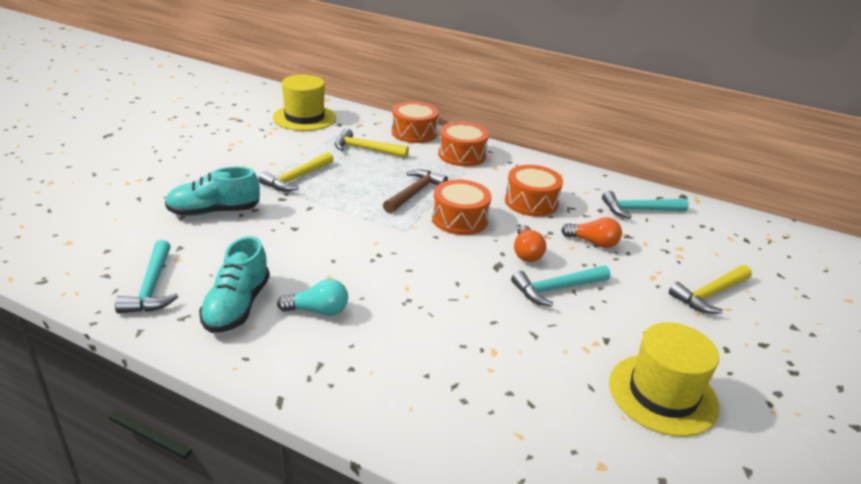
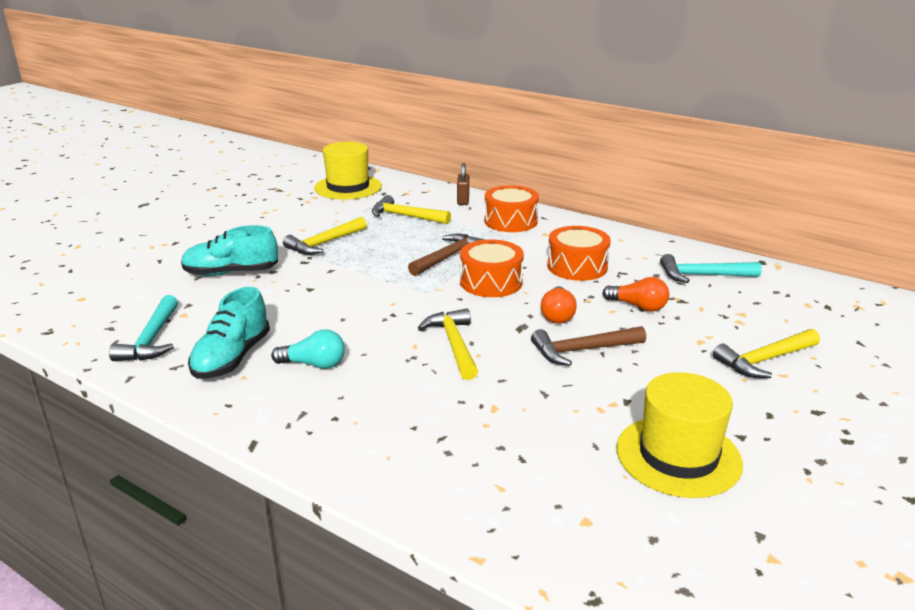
camera: 10 degrees right, 5 degrees down
orange drum [392,101,439,143] -> brown padlock [457,163,469,205]
turquoise hammer [511,266,610,306] -> brown hammer [531,326,646,366]
none -> yellow hammer [418,308,478,380]

